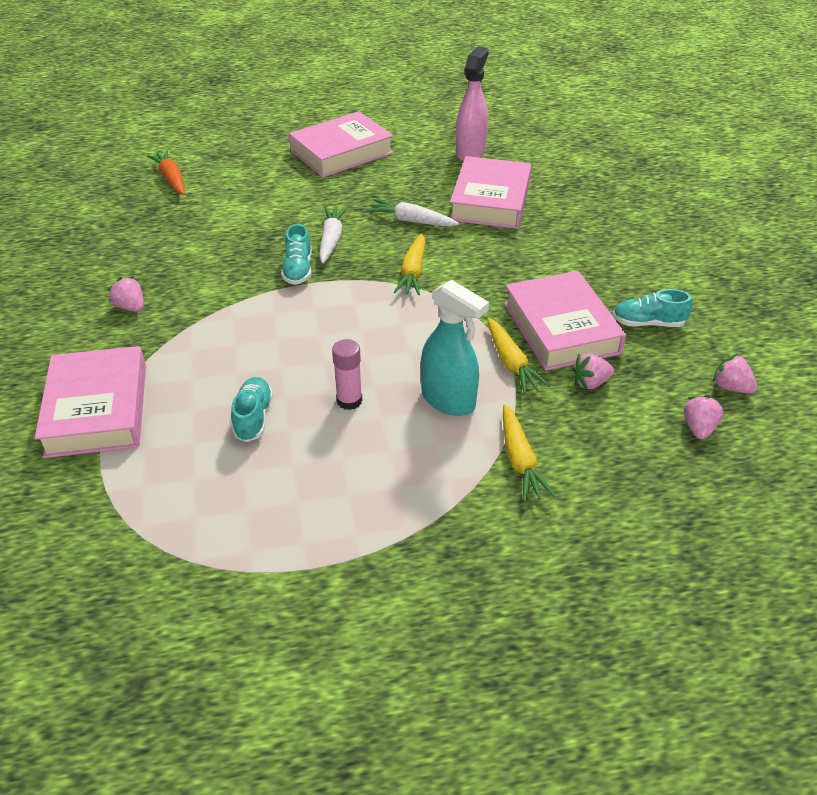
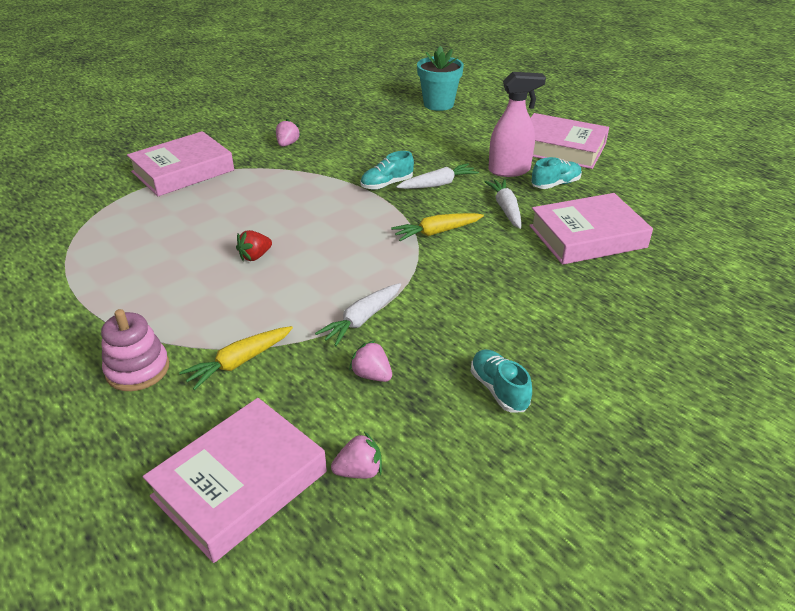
camera: 60 degrees right, 5 degrees down
orange carrot [147,150,185,195] -> turquoise flower pot [417,46,464,111]
turquoise shoe [231,377,273,442] -> turquoise shoe moved to [531,157,582,189]
pink glue stick [332,339,362,410] -> red strawberry [236,230,272,261]
turquoise spray bottle [421,280,489,416] -> none
pink spray bottle [456,46,489,161] -> pink spray bottle moved to [488,72,546,177]
yellow carrot [487,318,551,394] -> white carrot [315,283,401,346]
pink book [504,271,626,371] -> pink book moved to [143,398,327,563]
pink strawberry [713,354,757,393] -> none
none -> pink stacking toy [101,309,169,391]

